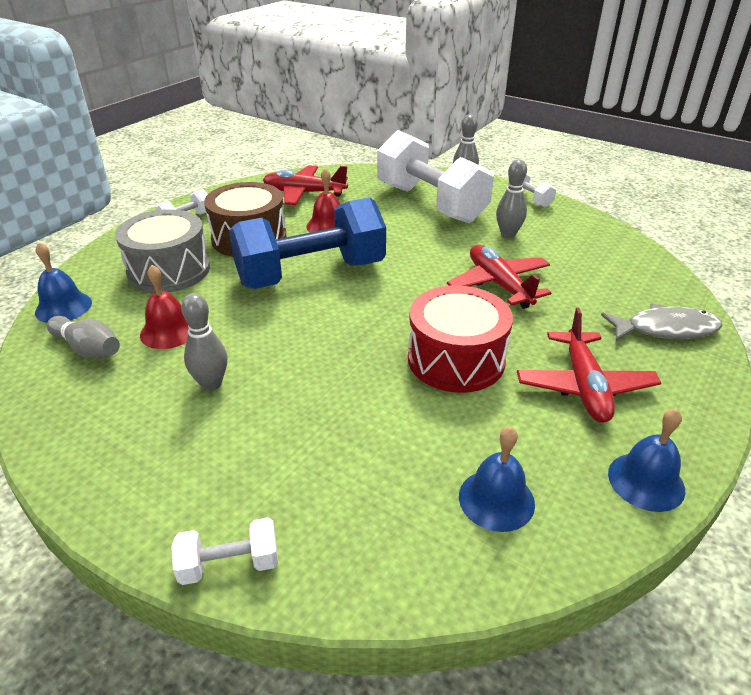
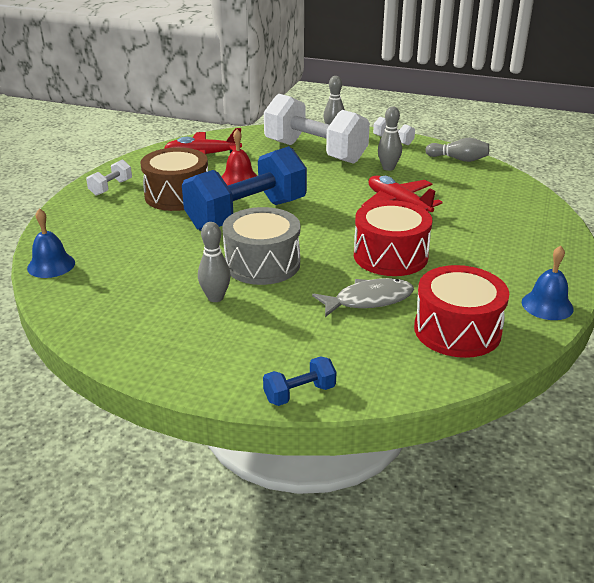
camera: 15 degrees left, 5 degrees down
grey bowling pin [47,316,120,359] -> grey bowling pin moved to [425,138,489,162]
grey drum [115,209,210,293] -> grey drum moved to [222,207,300,285]
red bell [140,265,189,349] -> none
white dumbbell [171,517,278,585] -> blue dumbbell [263,356,336,406]
blue bell [459,427,535,532] -> red drum [414,265,509,358]
red plane [517,308,661,423] -> none
grey fish [601,303,723,341] -> grey fish moved to [312,278,414,317]

